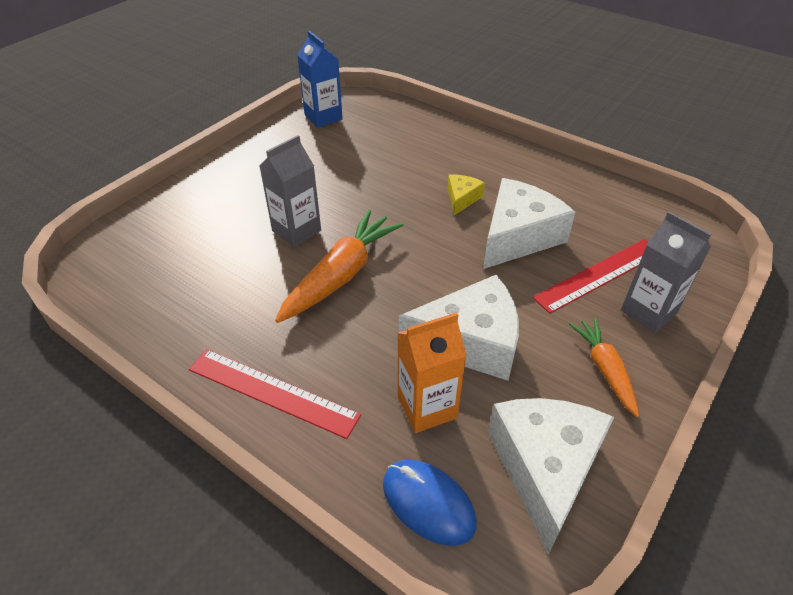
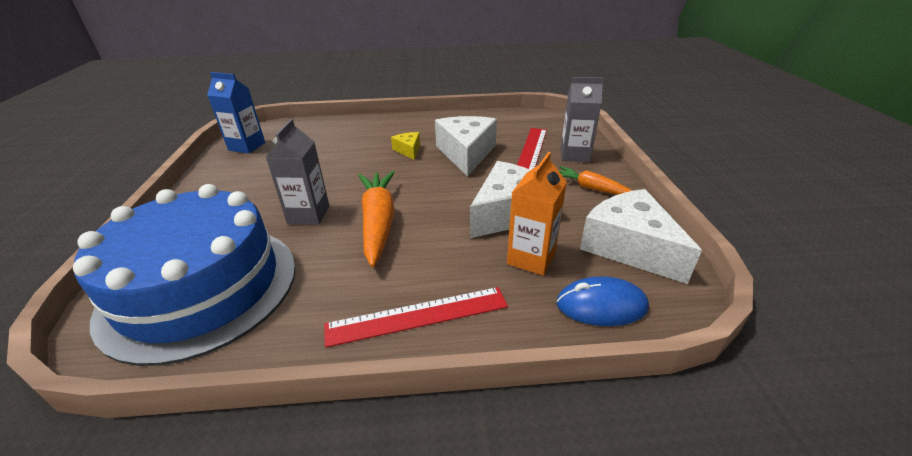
camera: 40 degrees left, 10 degrees down
none -> blue cake [73,184,296,366]

